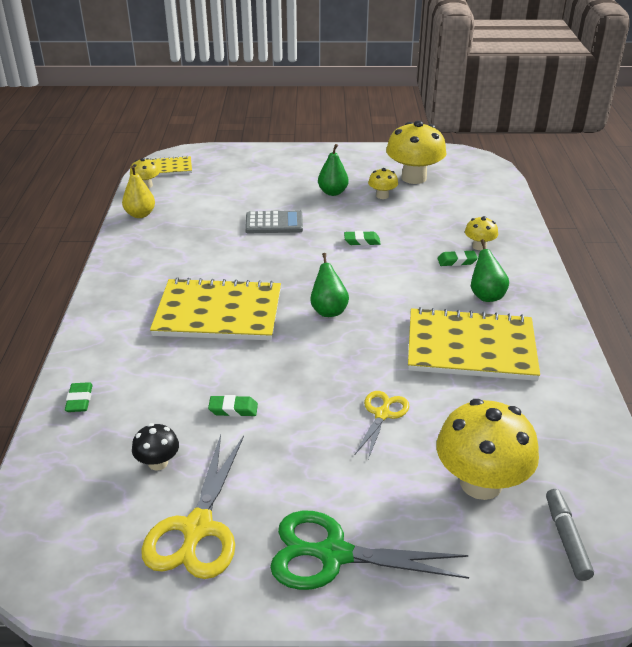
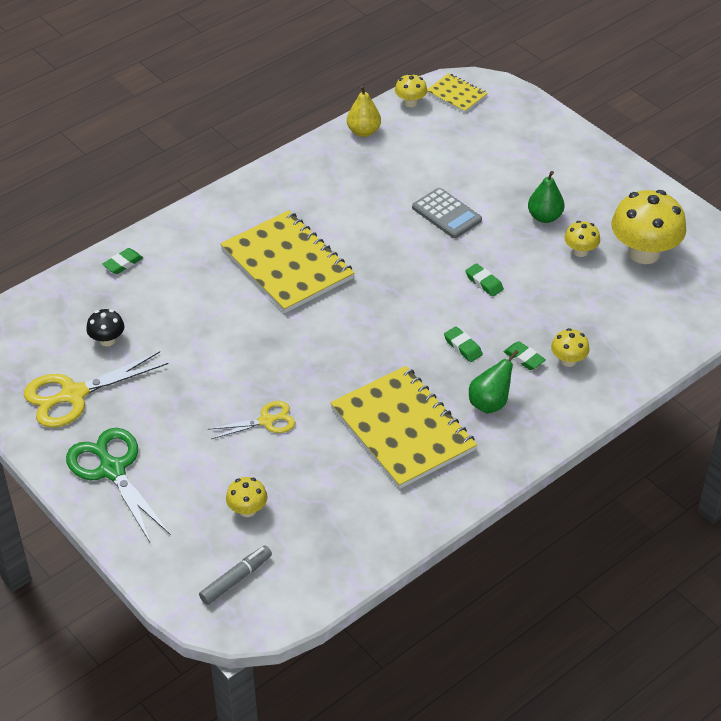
camera: 50 degrees right, 10 degrees up
green eraser [208,395,258,417] -> green eraser moved to [444,327,483,362]
green pear [310,253,349,317] -> none
yellow mushroom [436,399,539,500] -> yellow mushroom [226,477,268,517], size x0.49

